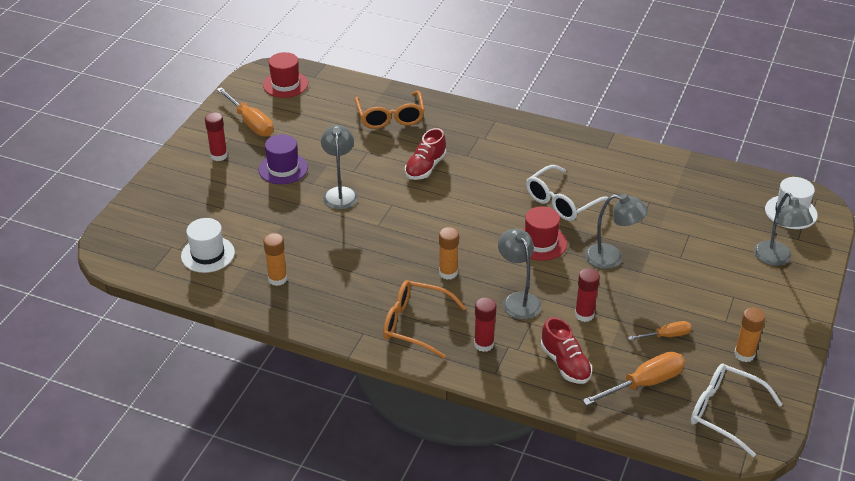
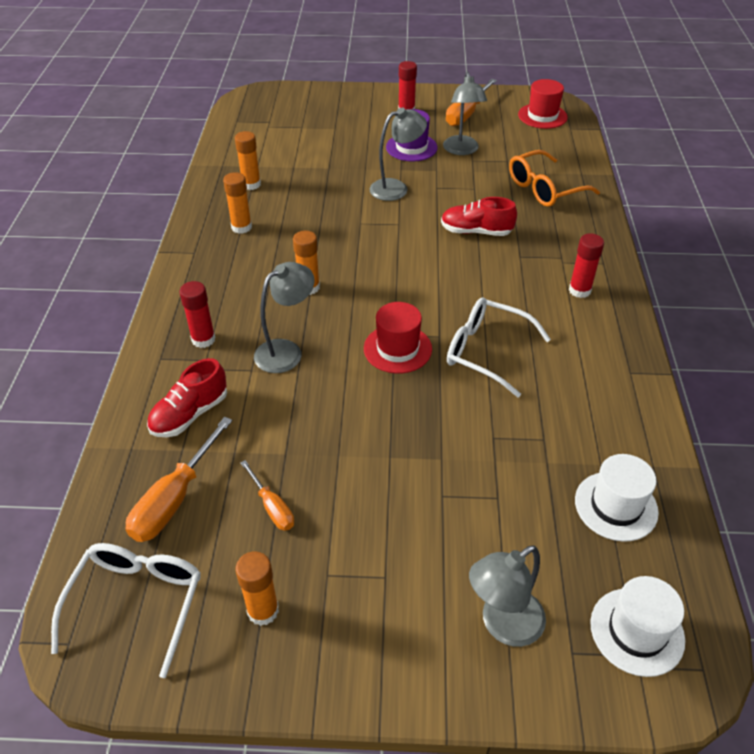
camera: 70 degrees right, 5 degrees up
white hat [181,218,235,273] -> white hat moved to [575,454,659,542]
orange glasses [383,280,466,359] -> none
red glue stick [575,268,600,322] -> red glue stick moved to [569,233,604,298]
orange screwdriver [582,352,685,406] -> orange screwdriver turned 75 degrees clockwise [126,417,233,542]
grey lamp [585,194,648,269] -> grey lamp moved to [443,72,487,155]
none -> orange glue stick [223,172,252,234]

